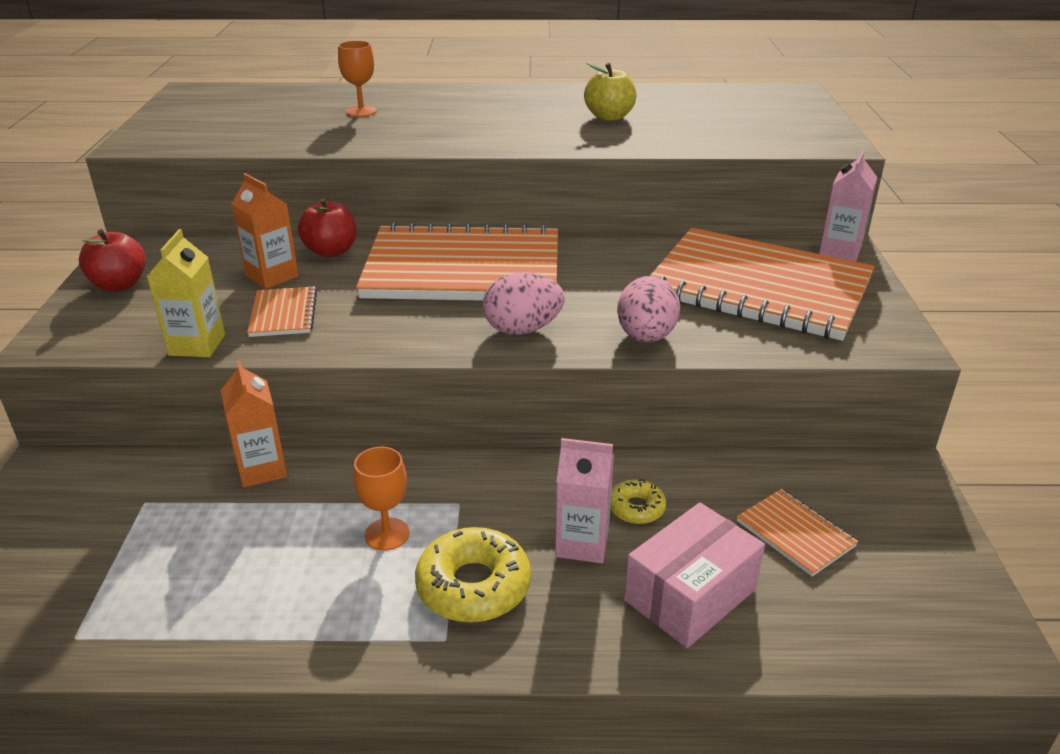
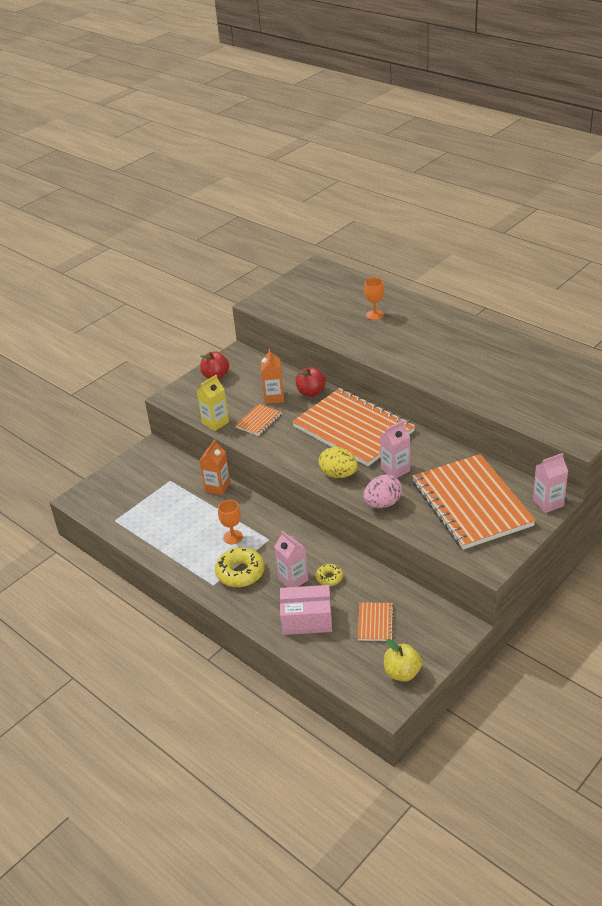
camera: 45 degrees right, 5 degrees up
pink egg [483,272,565,335] -> yellow egg [319,447,358,478]
yellow apple [584,63,636,121] -> yellow apple moved to [384,639,422,682]
none -> pink carton [380,421,410,478]

